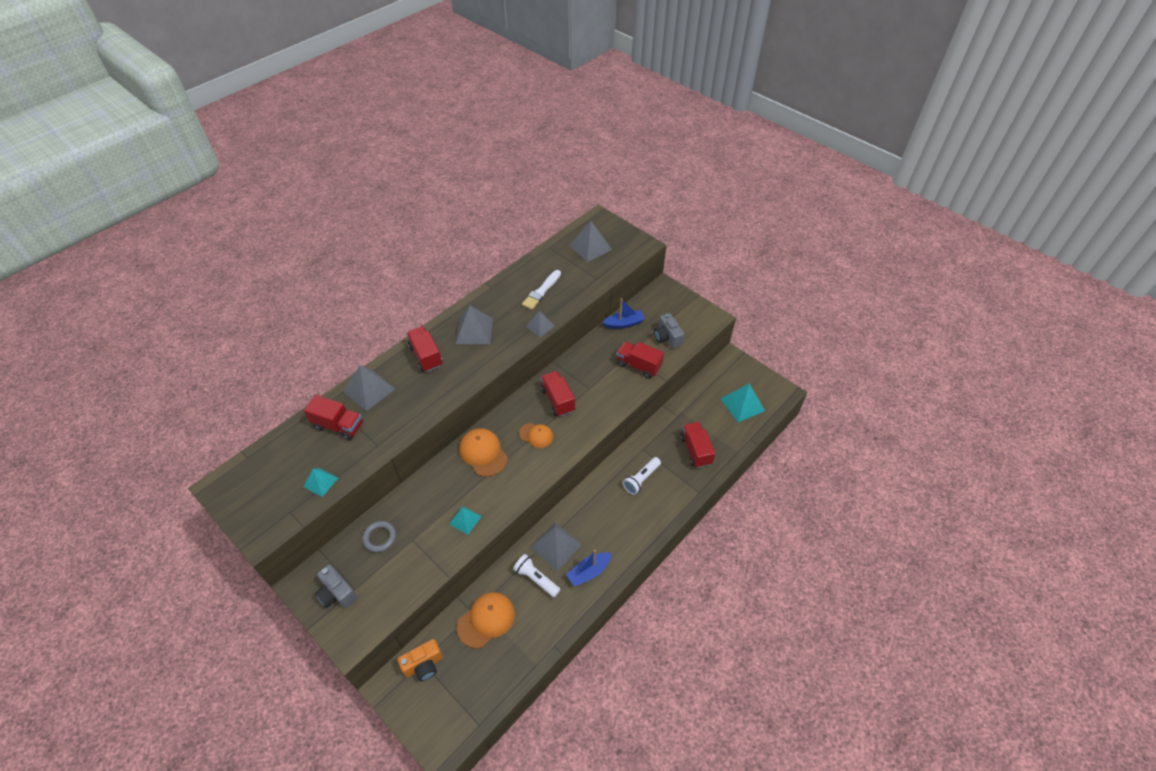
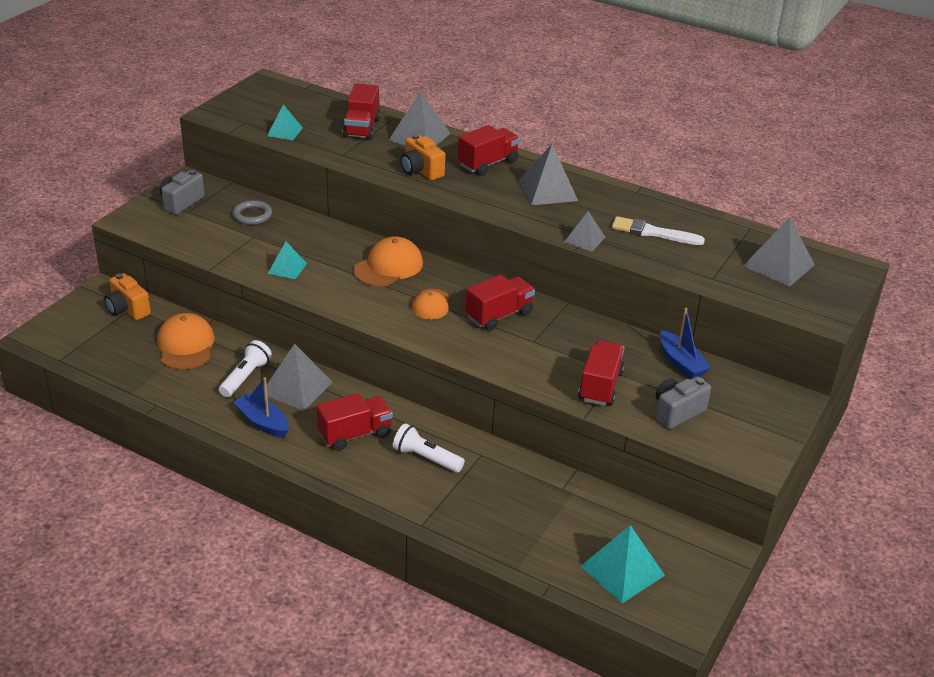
camera: 75 degrees right, 15 degrees down
orange cap [457,592,515,648] -> orange cap turned 135 degrees counterclockwise [157,313,215,370]
red truck [680,422,716,468] -> red truck moved to [316,393,393,451]
none -> orange camera [400,134,445,180]

